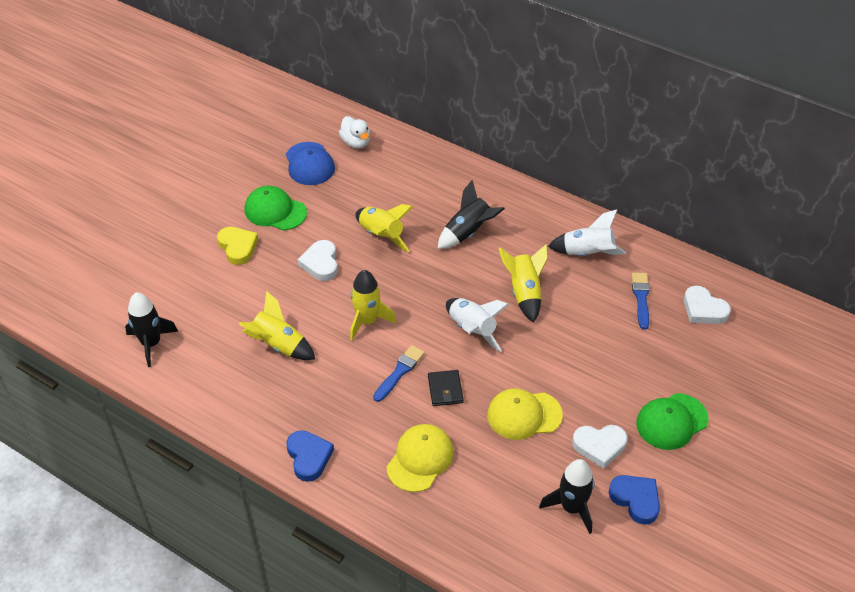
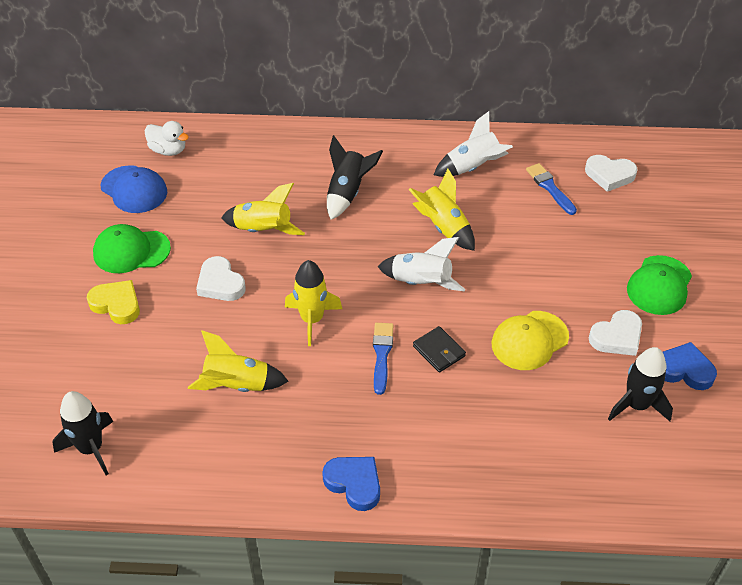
camera: 30 degrees left, 0 degrees up
yellow cap [387,424,454,492] -> none

